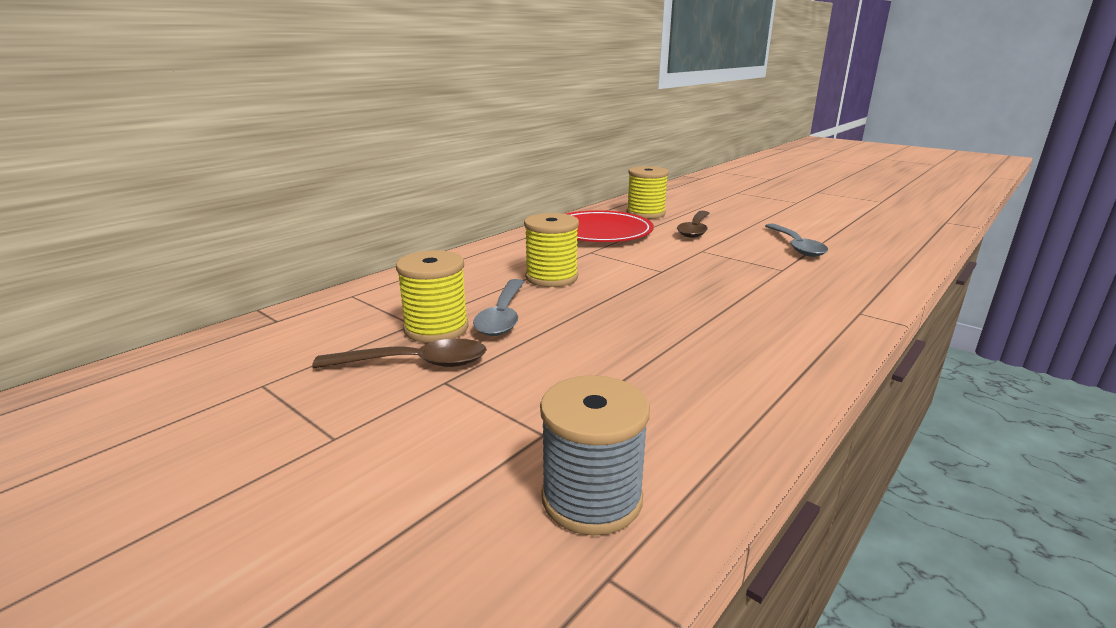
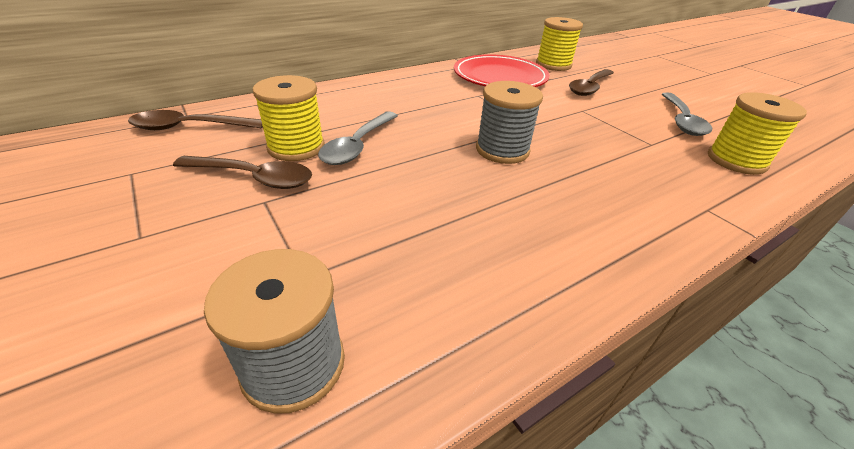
camera: 15 degrees right, 15 degrees up
yellow spool [524,213,579,287] -> yellow spool moved to [708,92,807,175]
none -> brown spoon [128,110,263,130]
none -> grey spool [476,81,543,164]

